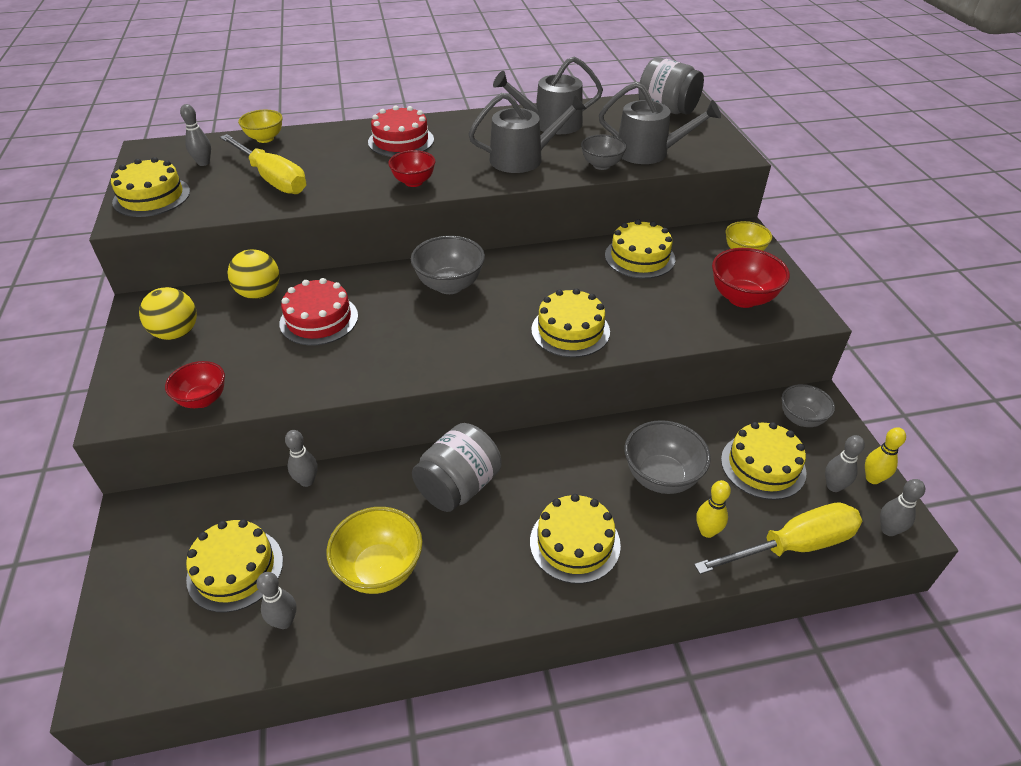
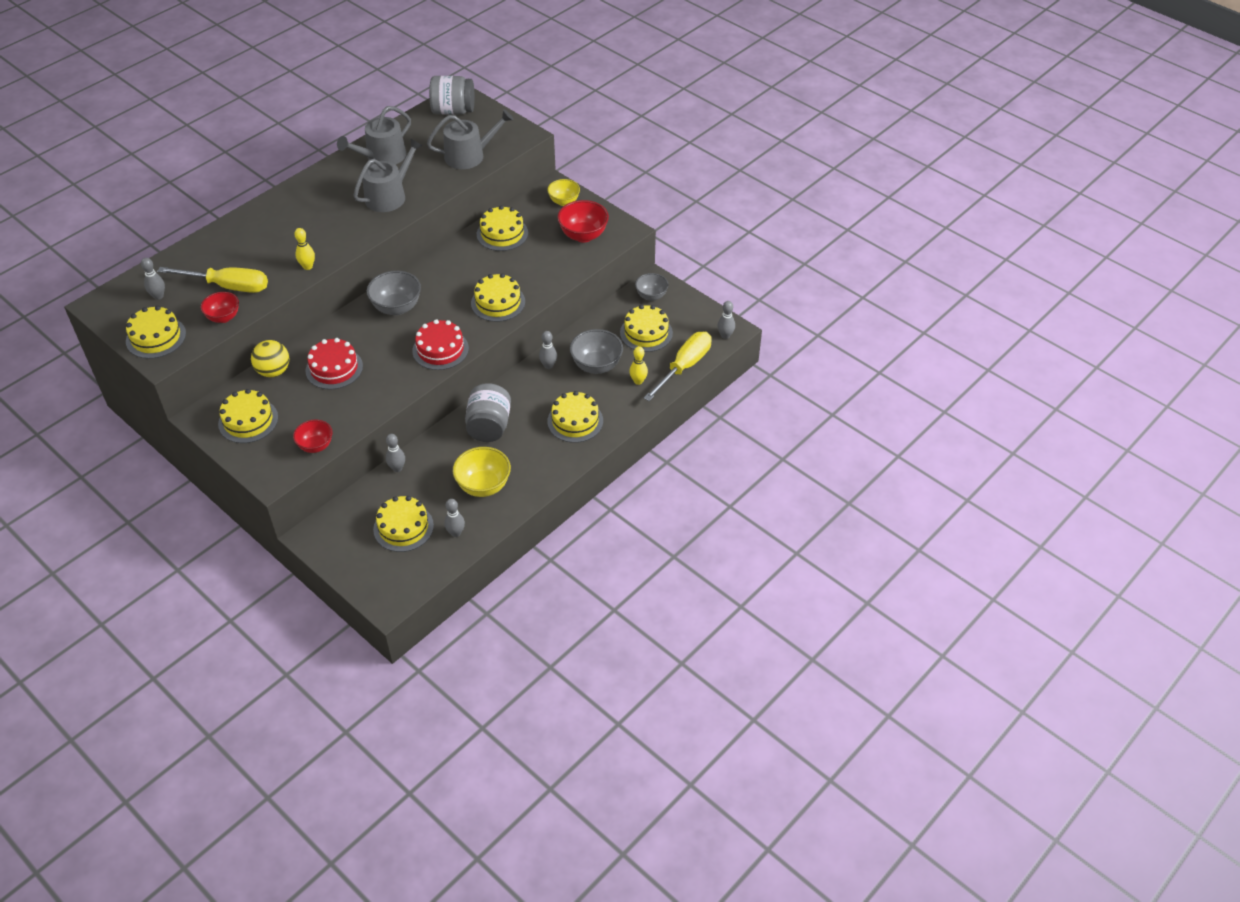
camera: 35 degrees left, 5 degrees up
yellow ball [139,287,197,340] -> yellow cake [218,389,278,443]
yellow bowl [238,110,283,143] -> none
red cake [368,105,434,157] -> red cake moved to [412,319,469,370]
red bowl [388,150,436,187] -> red bowl moved to [201,292,239,323]
grey bowl [581,135,627,170] -> none
grey bowling pin [825,435,865,492] -> grey bowling pin moved to [539,331,557,369]
yellow bowling pin [865,427,906,484] -> yellow bowling pin moved to [294,228,315,270]

